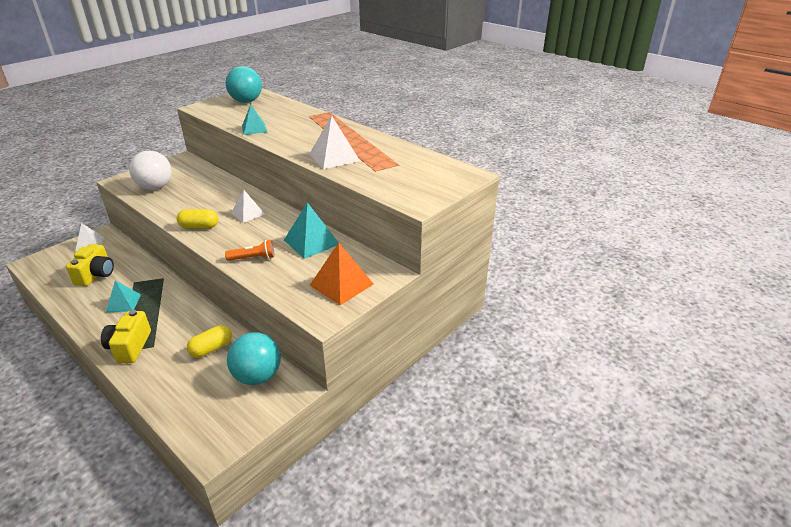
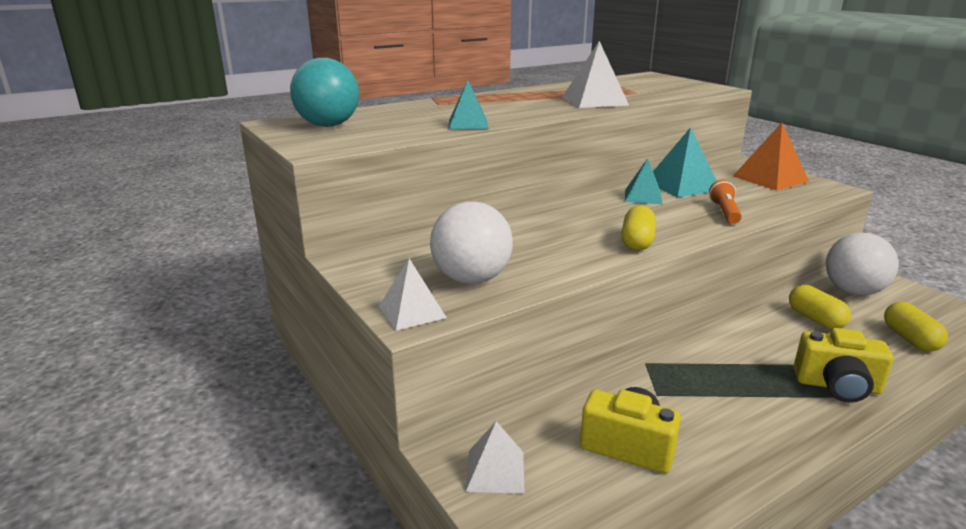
camera: 75 degrees left, 10 degrees down
turquoise pyramid [106,280,141,312] -> turquoise pyramid moved to [625,158,662,204]
turquoise ball [227,332,281,385] -> white ball [826,233,899,295]
white pyramid [231,190,265,223] -> white pyramid moved to [379,259,447,330]
none -> yellow capsule [884,302,948,352]

